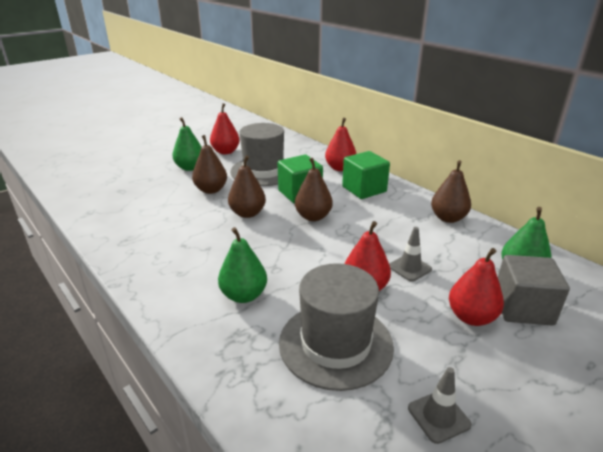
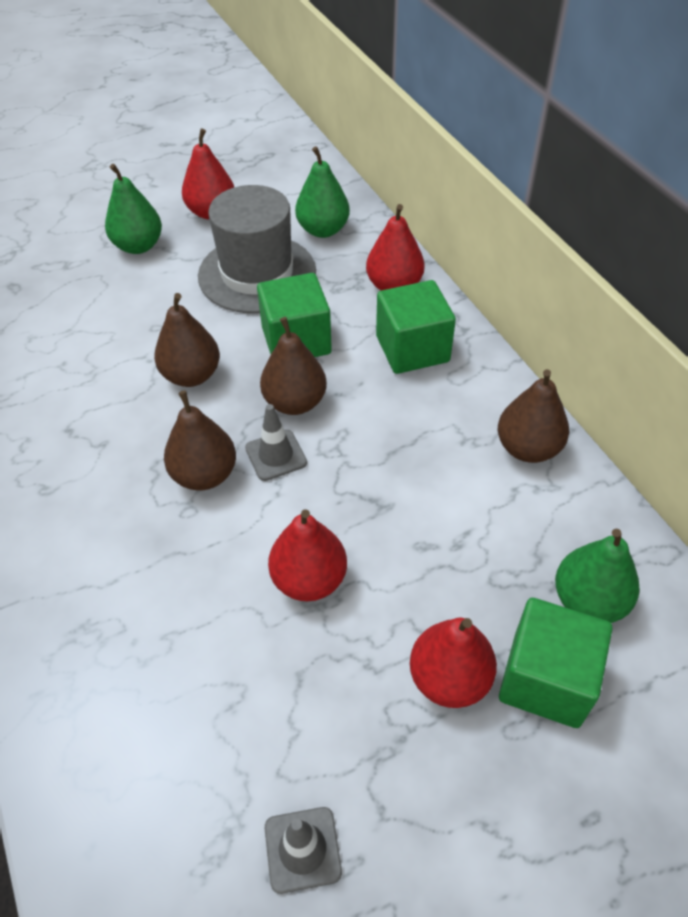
camera: 15 degrees right, 20 degrees up
brown pear [192,135,227,194] -> brown pear moved to [164,391,236,490]
green pear [218,227,267,303] -> green pear moved to [295,146,350,238]
grey hat [279,263,394,391] -> none
grey traffic cone [389,227,432,282] -> grey traffic cone moved to [245,404,307,481]
grey cube [498,255,570,326] -> green cube [499,598,613,728]

